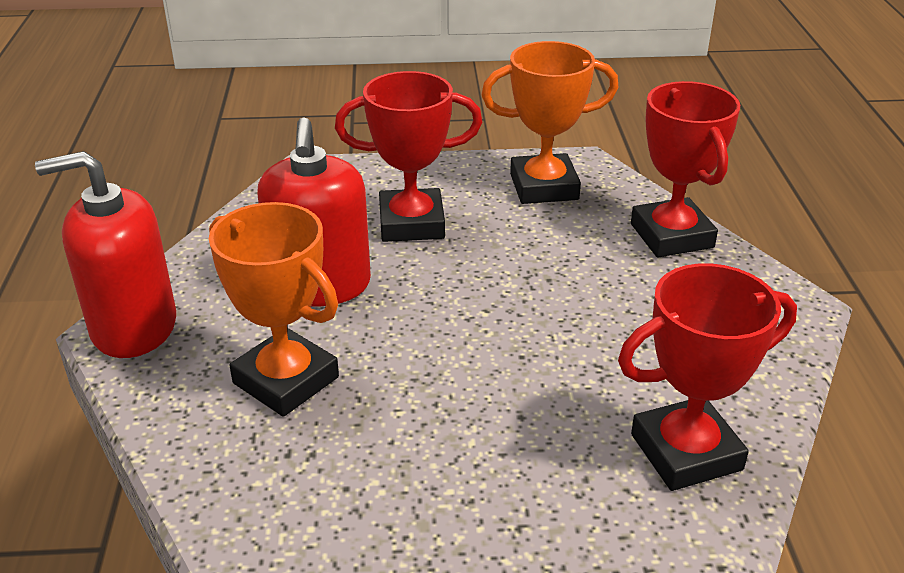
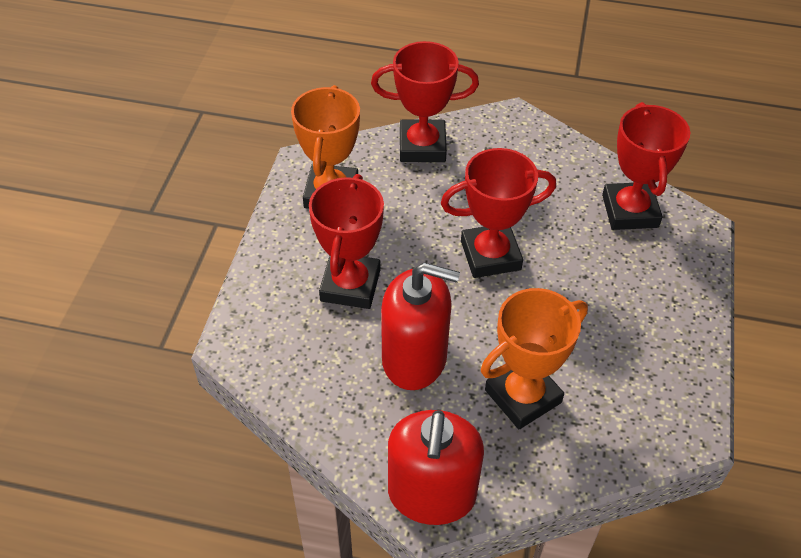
camera: 75 degrees left, 15 degrees up
none -> red trophy [441,148,556,278]

